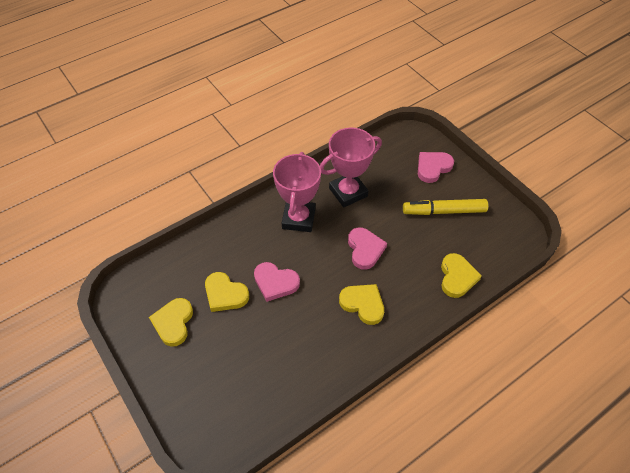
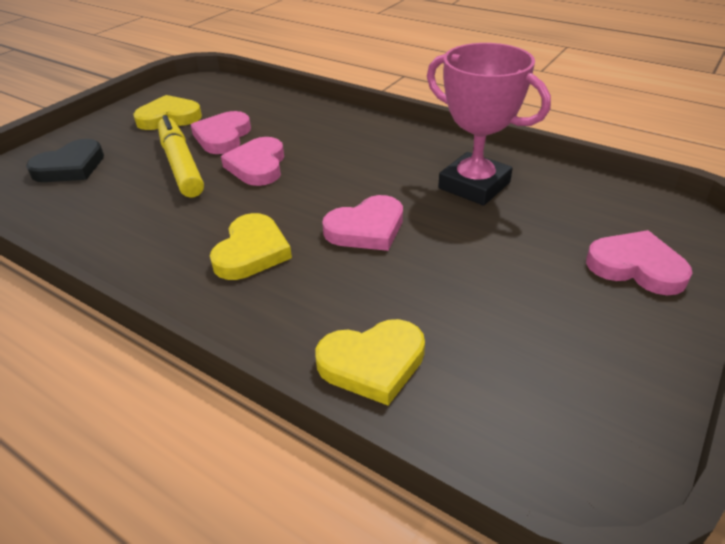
camera: 70 degrees right, 15 degrees down
yellow heart [205,272,249,312] -> pink heart [191,111,251,154]
pink trophy [273,152,321,232] -> none
yellow marker [403,199,488,215] -> yellow marker moved to [158,115,204,198]
none -> black heart [26,139,104,182]

